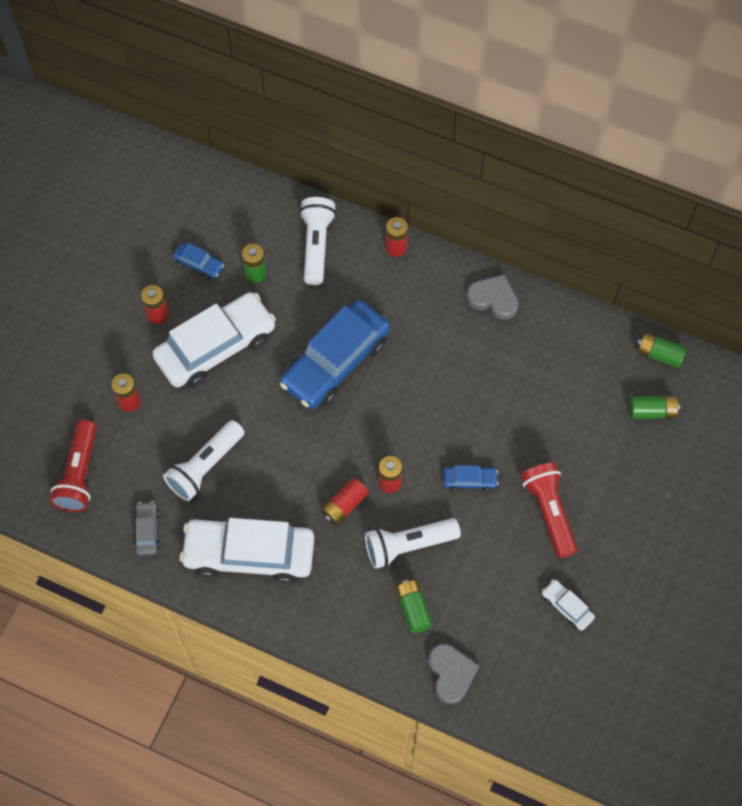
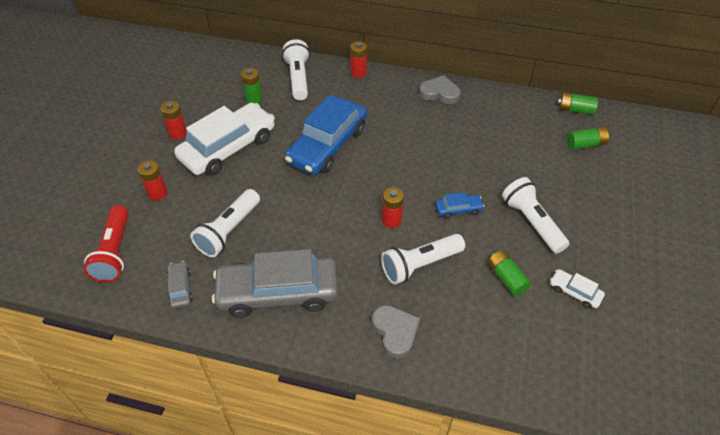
camera: 10 degrees left, 15 degrees down
blue car [173,243,224,279] -> none
white car [180,518,314,583] -> grey car [212,249,338,318]
red battery [321,478,369,525] -> none
green battery [395,580,433,633] -> green battery moved to [488,250,531,296]
grey heart [428,644,480,704] -> grey heart moved to [372,305,420,359]
red flashlight [521,462,577,558] -> white flashlight [502,177,569,254]

